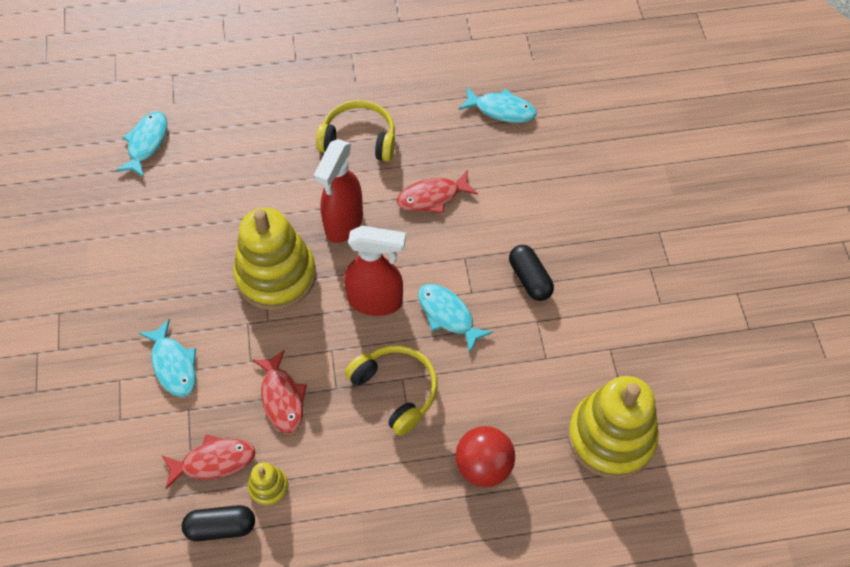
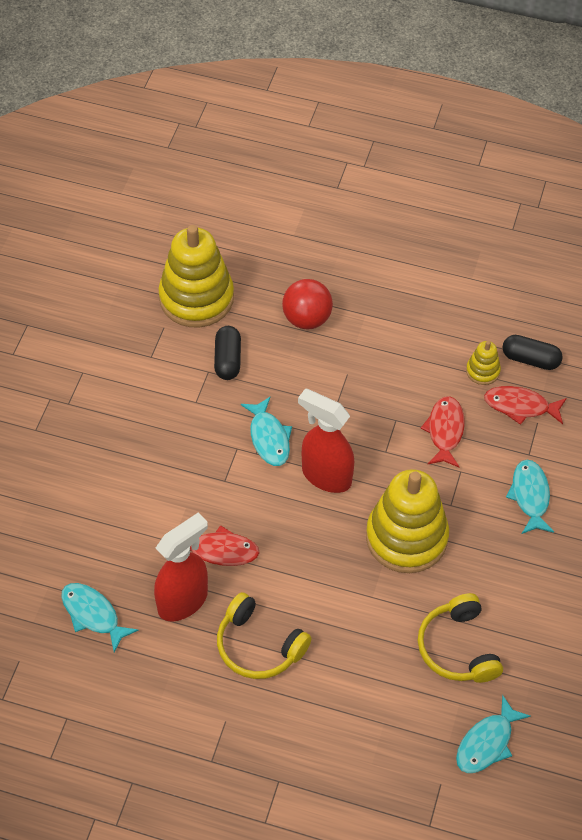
camera: 155 degrees left, 5 degrees down
red spray bottle [314,139,363,243] -> red spray bottle moved to [154,512,208,622]
yellow headphones [345,345,438,436] -> yellow headphones moved to [418,593,503,683]
black capsule [509,245,554,301] -> black capsule moved to [214,326,241,380]

